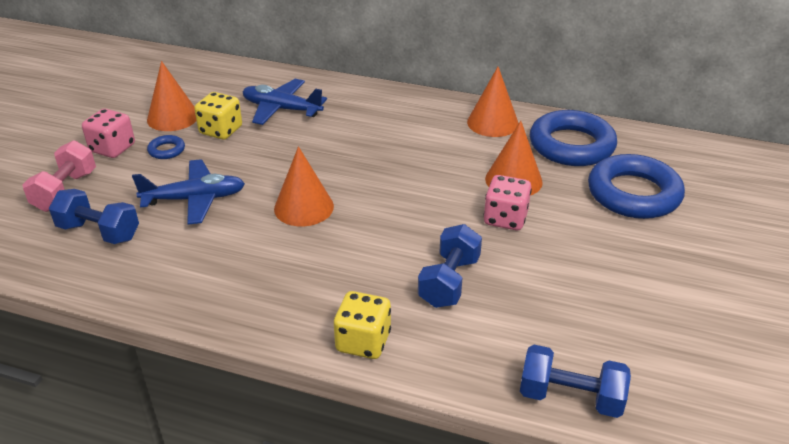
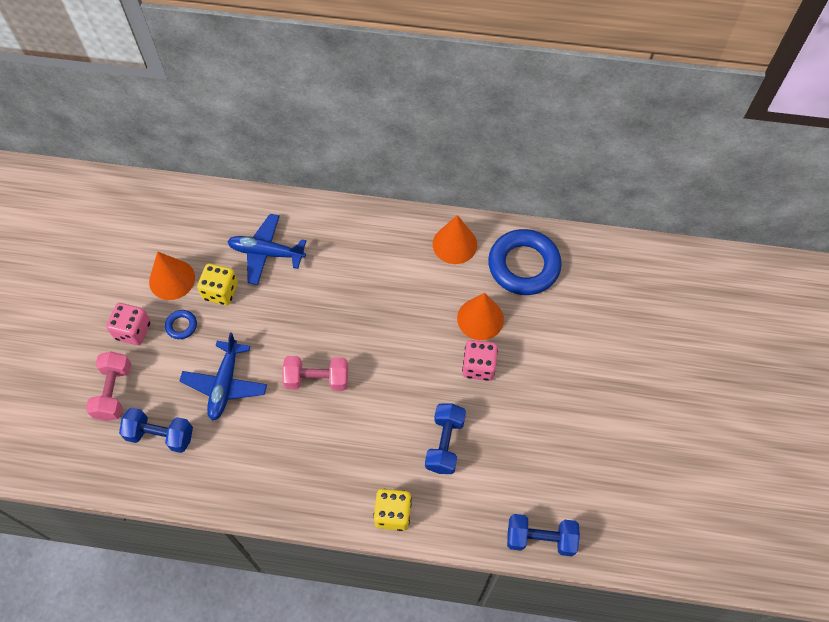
camera: 10 degrees left, 25 degrees up
blue plane [132,159,245,224] -> blue plane turned 120 degrees clockwise [180,332,267,421]
orange cone [274,146,334,226] -> pink dumbbell [282,356,348,391]
blue ring [588,154,685,219] -> none

